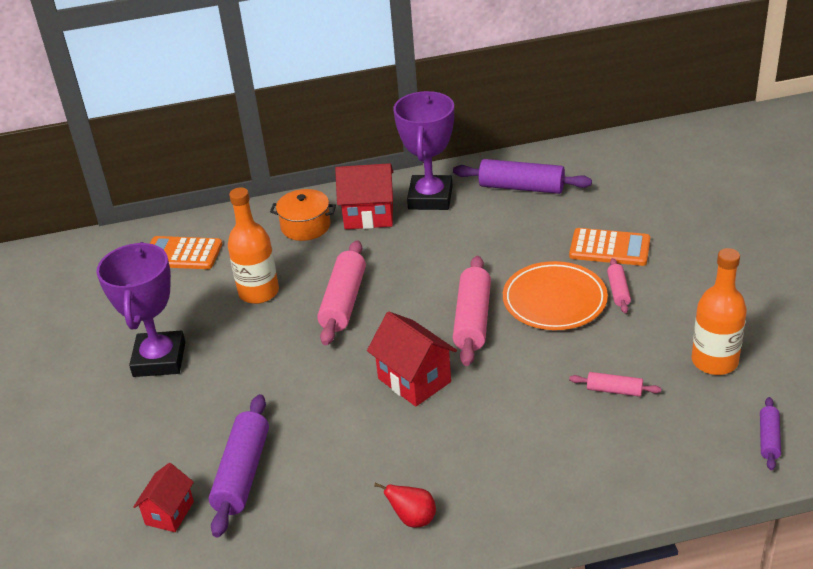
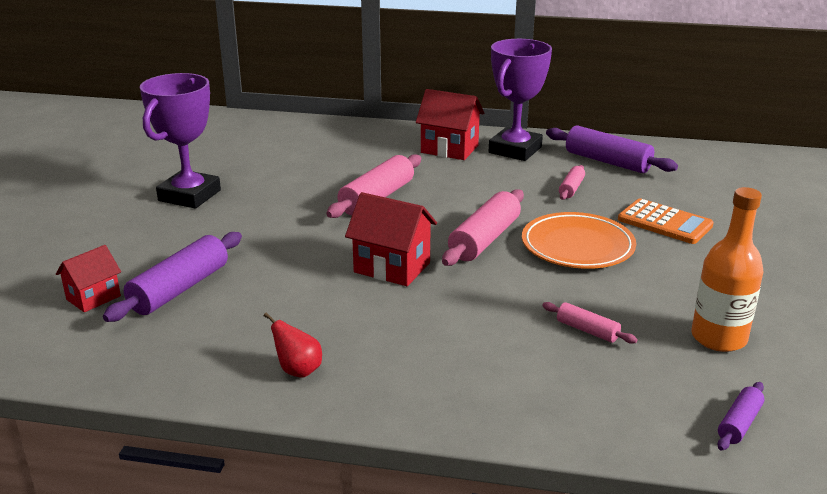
camera: 20 degrees right, 10 degrees down
orange calculator [150,236,222,269] -> none
orange bottle [228,187,279,304] -> none
orange pot [270,189,336,241] -> none
red house [367,312,457,407] -> red house turned 45 degrees counterclockwise [345,192,437,286]
pink rolling pin [607,258,631,313] -> pink rolling pin moved to [559,165,585,200]

